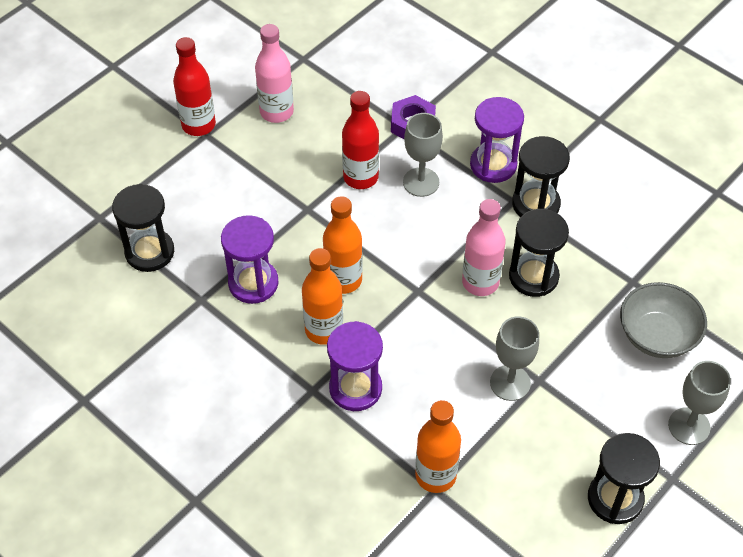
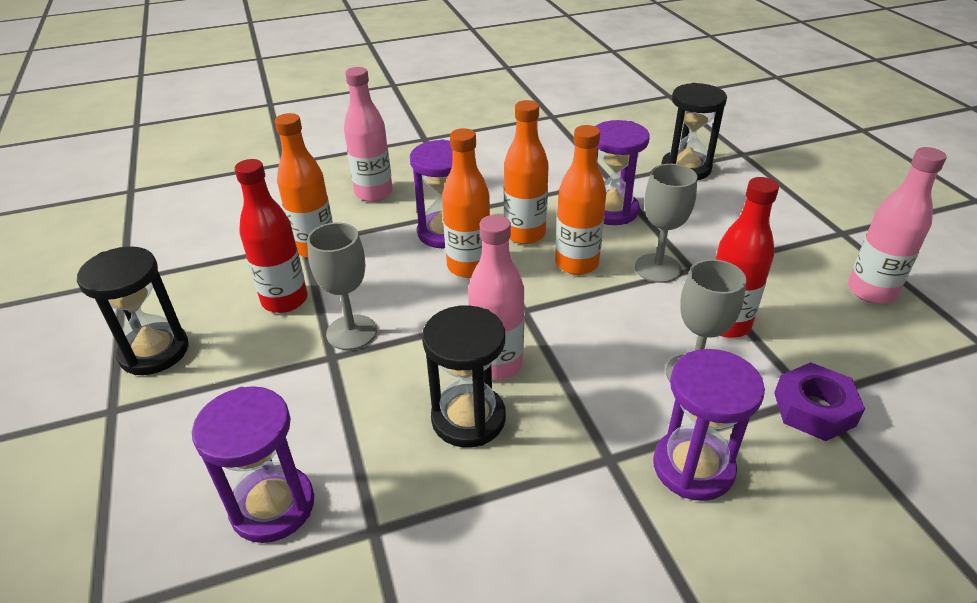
camera: 120 degrees right, 15 degrees down
red bottle [173,37,216,136] -> red bottle moved to [234,159,308,313]
black hourglass [512,136,570,217] -> none
grey bowl [620,282,707,358] -> purple hourglass [192,386,314,543]
grey goblet [668,361,731,445] -> grey goblet moved to [635,164,697,283]
none -> pink bottle [344,67,393,202]
none -> orange bottle [442,128,490,278]

